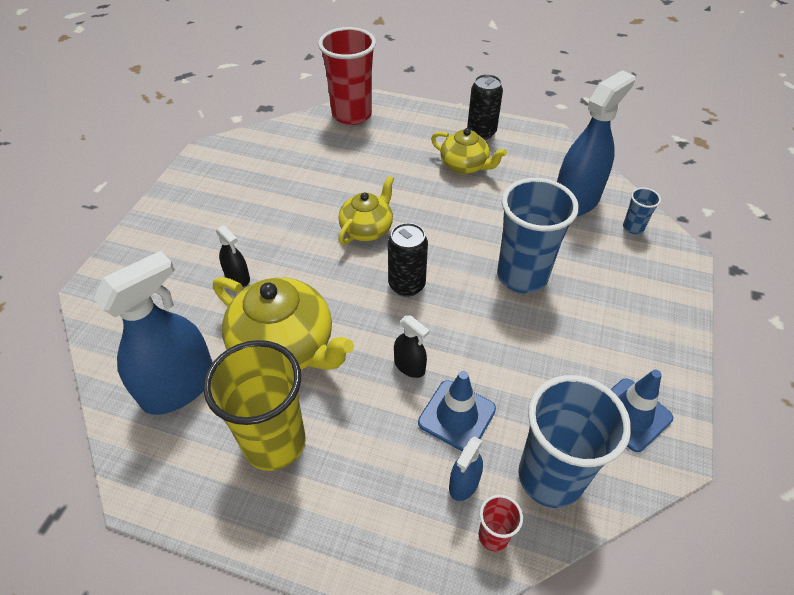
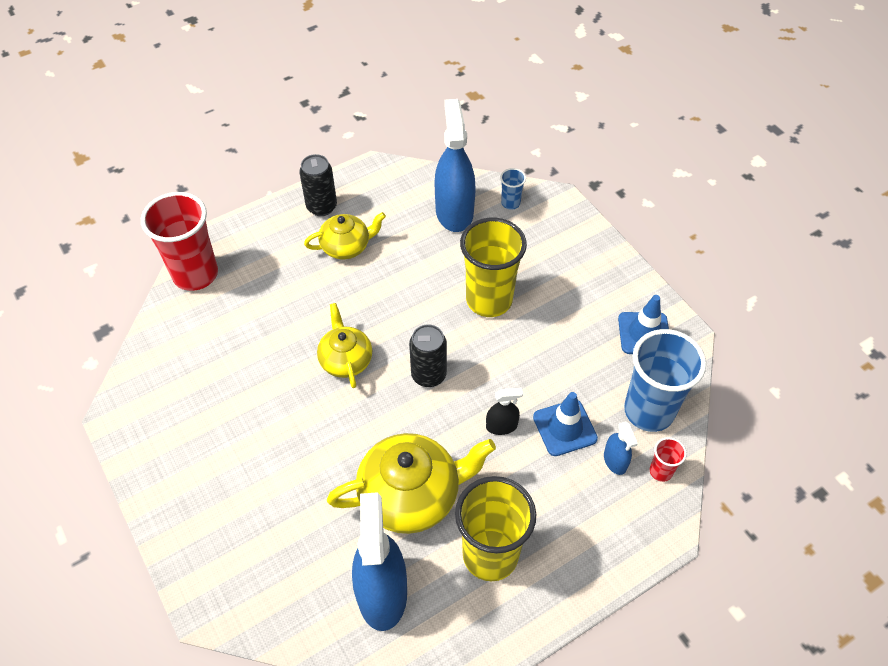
camera: 50 degrees left, 5 degrees up
black spray bottle [216,225,250,287] -> none
blue cup [497,178,579,293] -> yellow cup [460,218,527,317]

